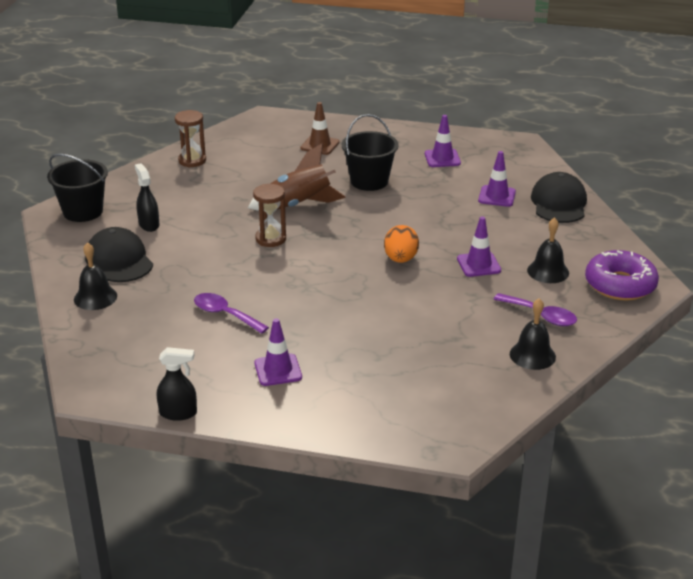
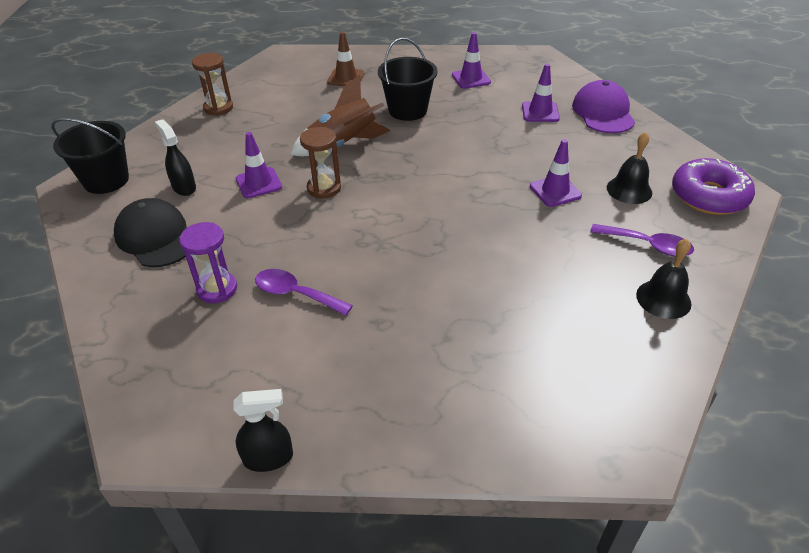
camera: 10 degrees left, 10 degrees up
black bell [74,242,117,310] -> none
purple traffic cone [254,318,302,386] -> purple traffic cone moved to [236,132,282,198]
orange egg [384,225,419,263] -> none
black cap [531,172,587,223] -> purple cap [572,80,635,133]
none -> purple hourglass [179,222,237,303]

